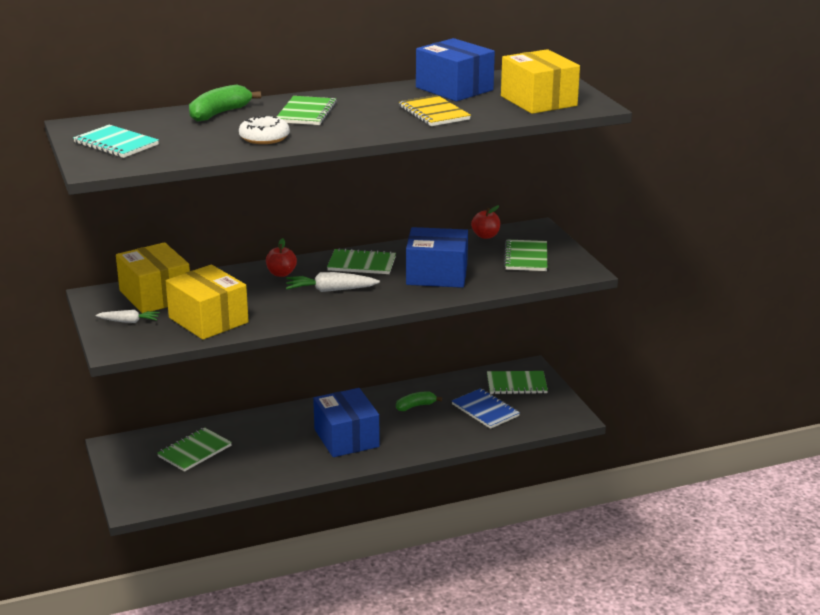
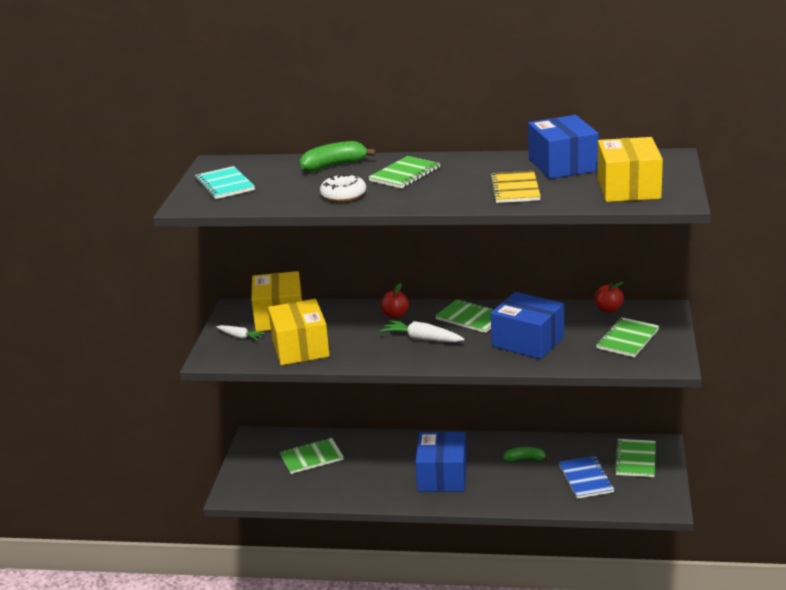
camera: 30 degrees right, 0 degrees up
green notebook [487,371,548,394] -> green notebook turned 75 degrees clockwise [614,439,656,477]

